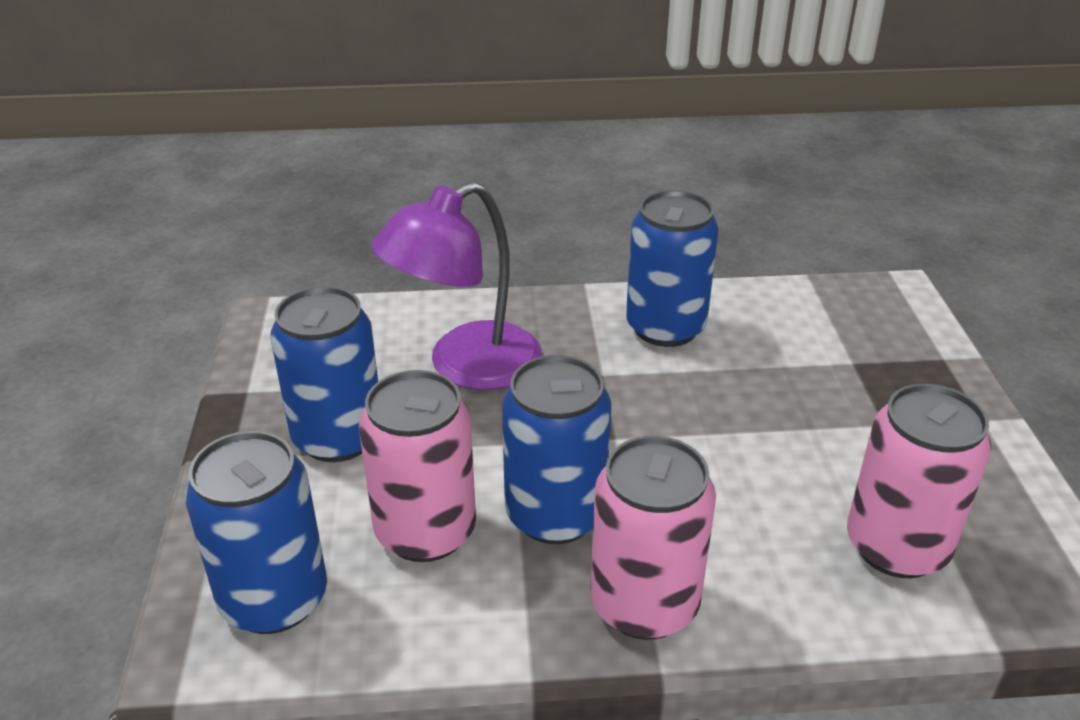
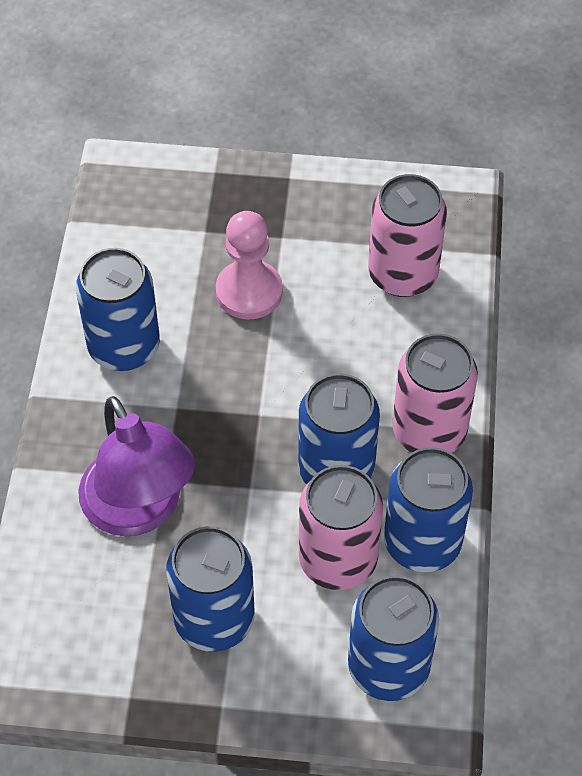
camera: 80 degrees left, 20 degrees up
none -> pink pawn [216,211,283,320]
none -> blue can [384,447,473,572]

